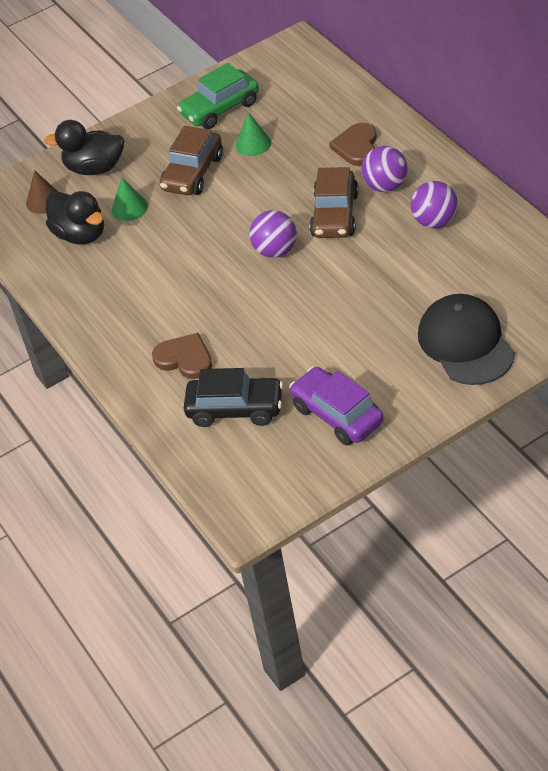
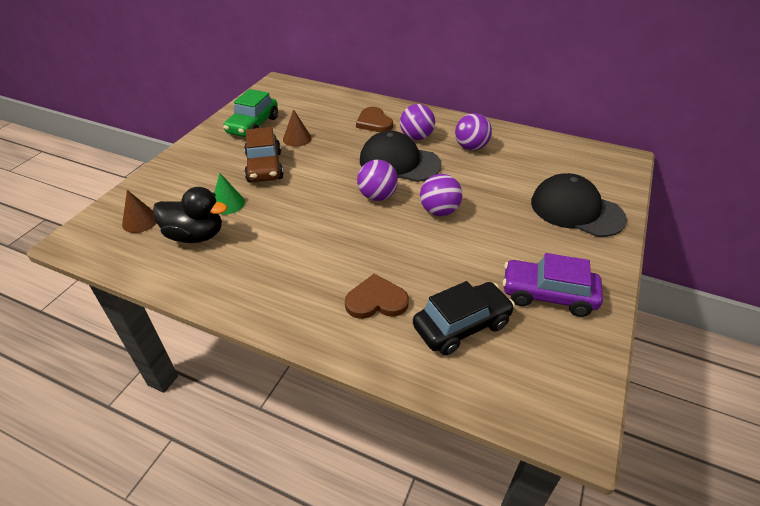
camera: 40 degrees left, 5 degrees down
black duck [44,120,124,175] -> none
green cone [236,112,271,156] -> brown cone [283,109,312,147]
brown car [310,167,359,238] -> black cap [360,131,442,182]
none -> purple ball [420,174,463,216]

